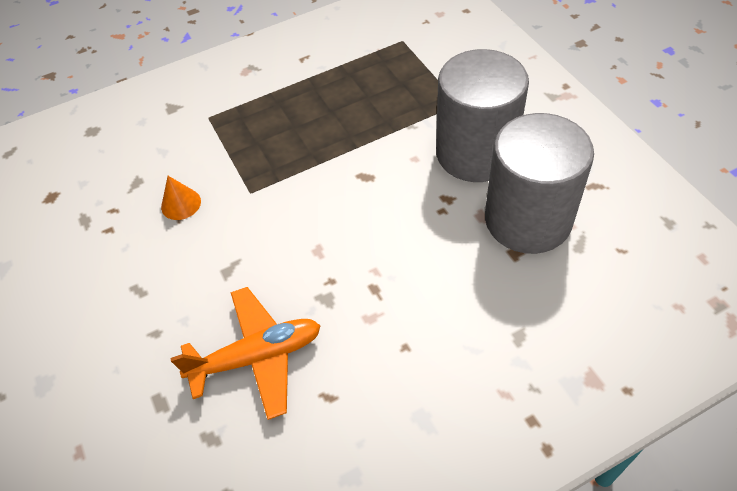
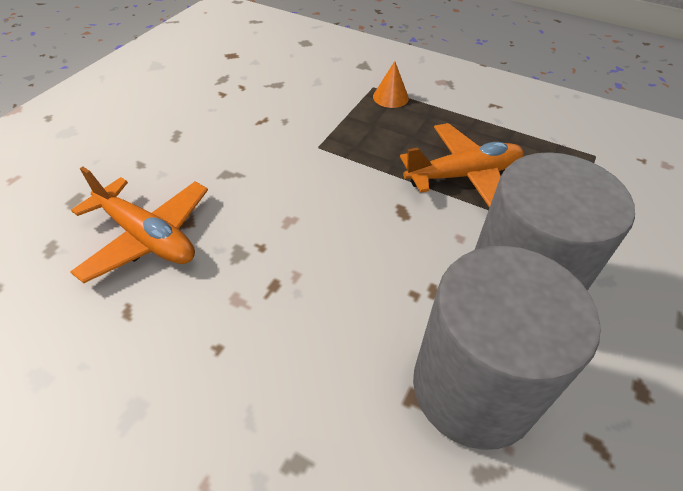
camera: 50 degrees right, 5 degrees down
orange cone [161,176,201,220] -> orange cone moved to [373,61,409,108]
none -> orange plane [400,123,524,208]

